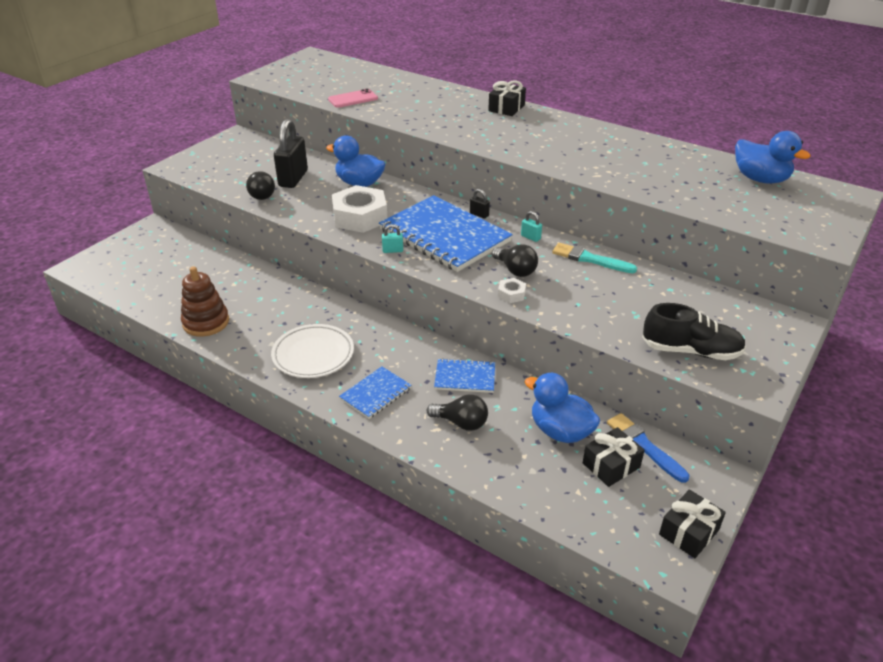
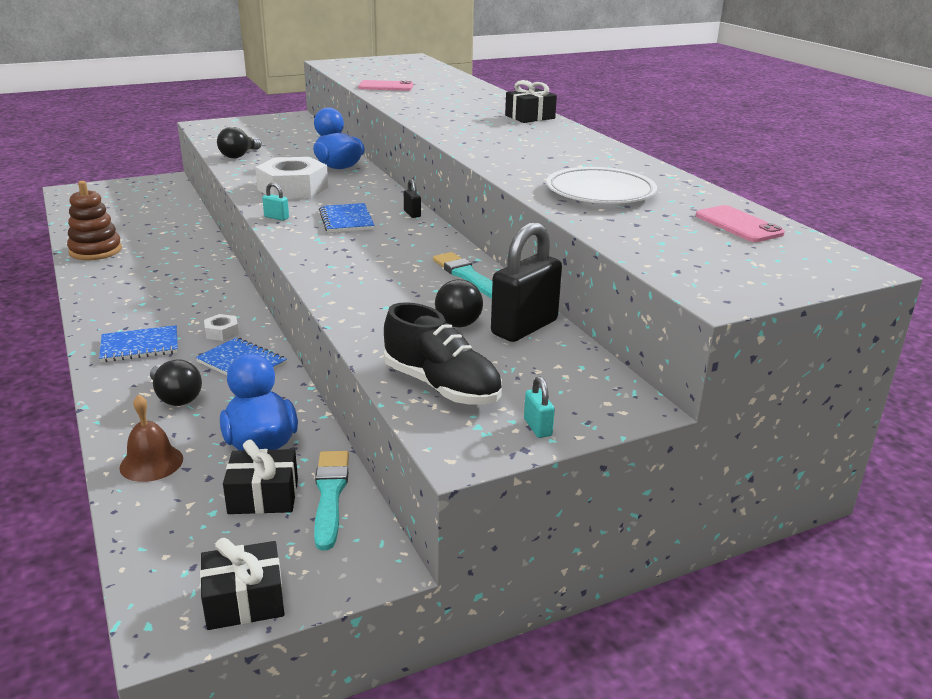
camera: 30 degrees right, 10 degrees down
white plate [271,324,354,378] -> white plate moved to [546,167,657,204]
black padlock [274,119,308,188] -> black padlock moved to [491,222,562,342]
blue notebook [379,195,513,272] -> blue notebook [319,203,375,233], size x0.48
black light bulb [492,244,538,277] -> black light bulb moved to [435,279,483,328]
white nut [498,278,526,303] -> white nut moved to [204,314,239,341]
turquoise padlock [521,211,542,242] -> turquoise padlock moved to [524,376,555,438]
blue brush [607,413,689,483] -> turquoise brush [314,451,349,551]
blue duck [735,131,811,184] -> pink phone [696,205,785,242]
none -> brown bell [119,394,183,482]

